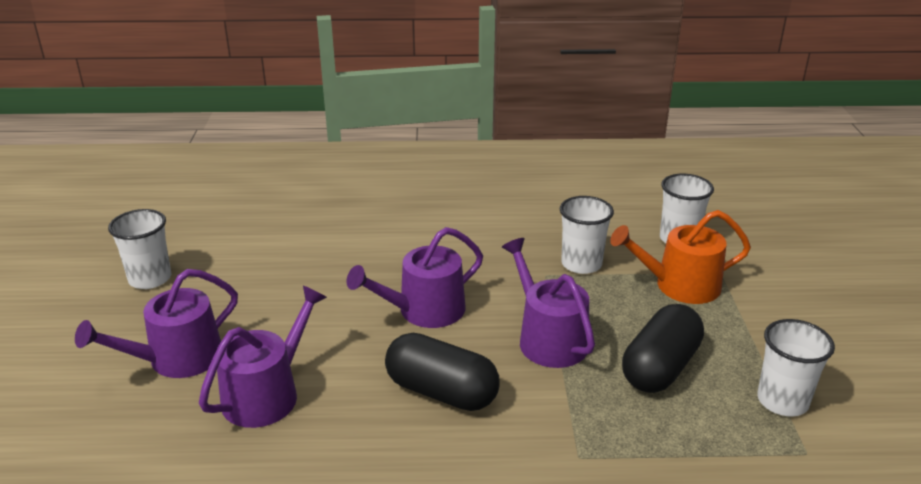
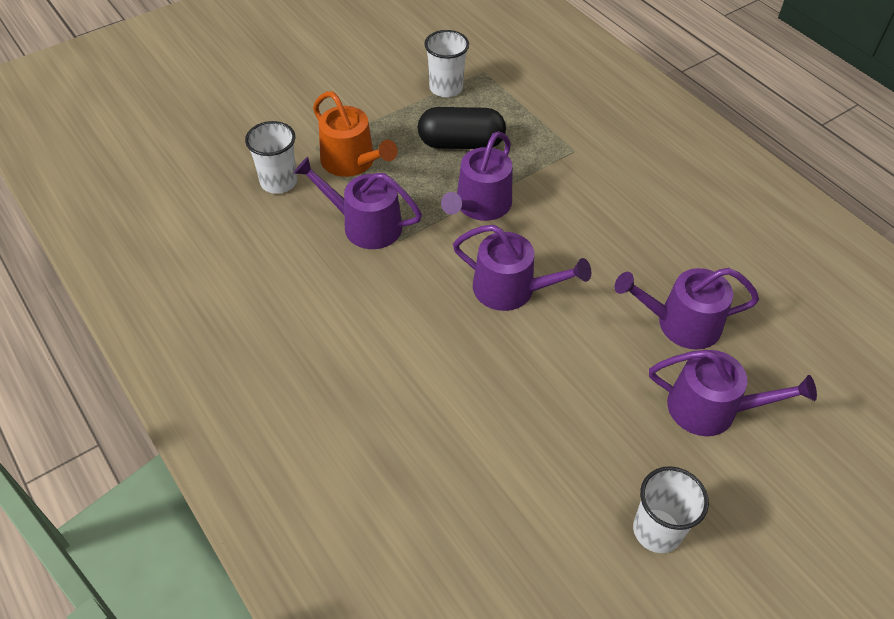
camera: 125 degrees left, 20 degrees up
black capsule [385,333,500,411] -> none
white cup [560,196,614,274] -> purple watering can [294,157,422,249]

